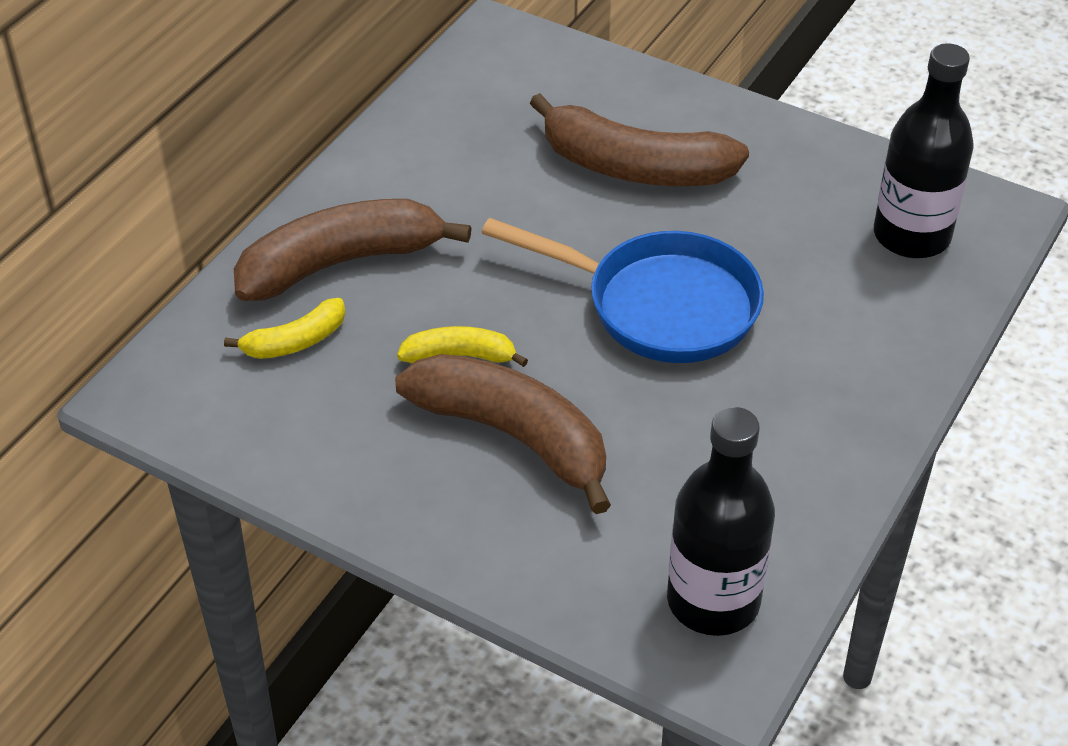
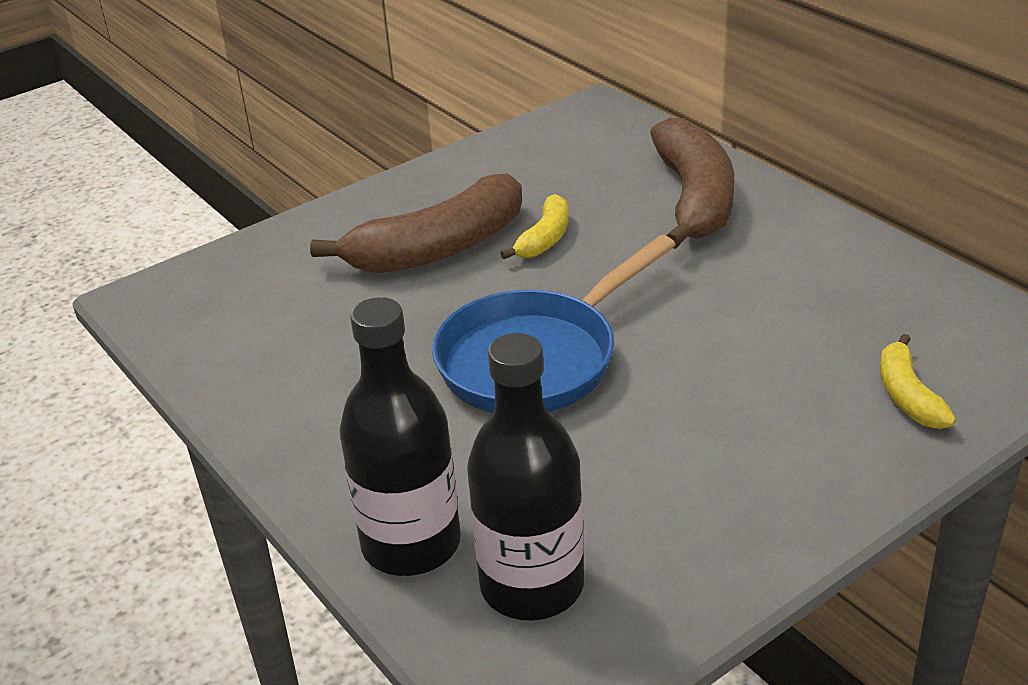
camera: 115 degrees right, 10 degrees down
yellow banana [224,298,346,359] -> yellow banana moved to [880,334,956,429]
brown banana [530,93,749,186] -> none
black bottle [667,407,775,636] -> black bottle moved to [339,297,461,576]

